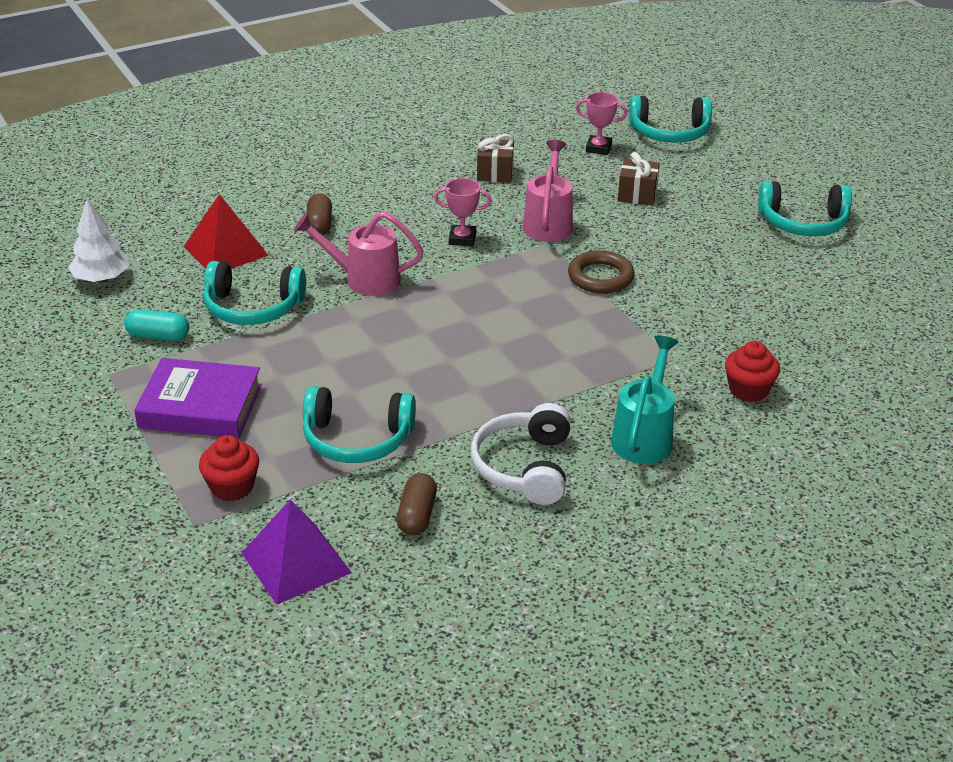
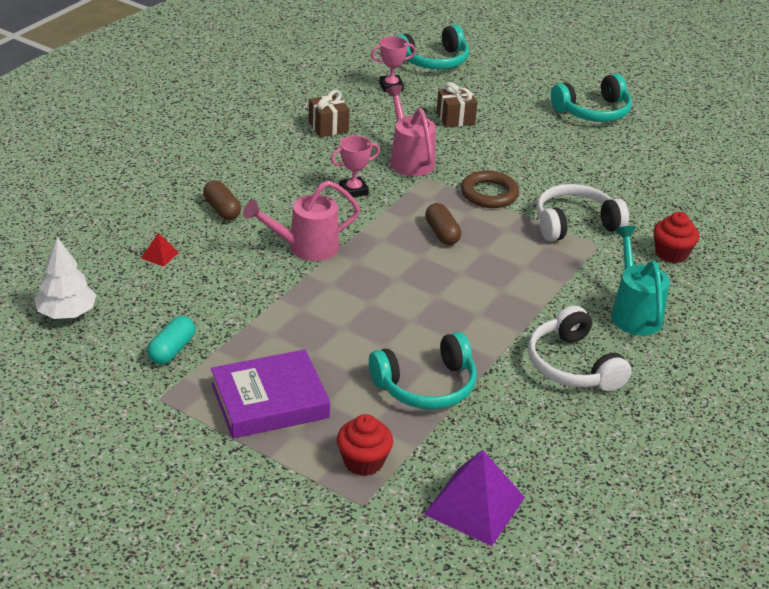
camera: 30 degrees left, 0 degrees up
turquoise capsule [124,309,189,341] -> turquoise capsule turned 45 degrees counterclockwise [147,316,195,365]
red pyramid [183,194,269,269] -> red pyramid [141,232,179,267], size x0.44
turquoise headphones [203,261,306,325] -> none
brown capsule [397,473,437,535] -> brown capsule moved to [425,203,461,245]
none -> white headphones [537,184,629,241]

